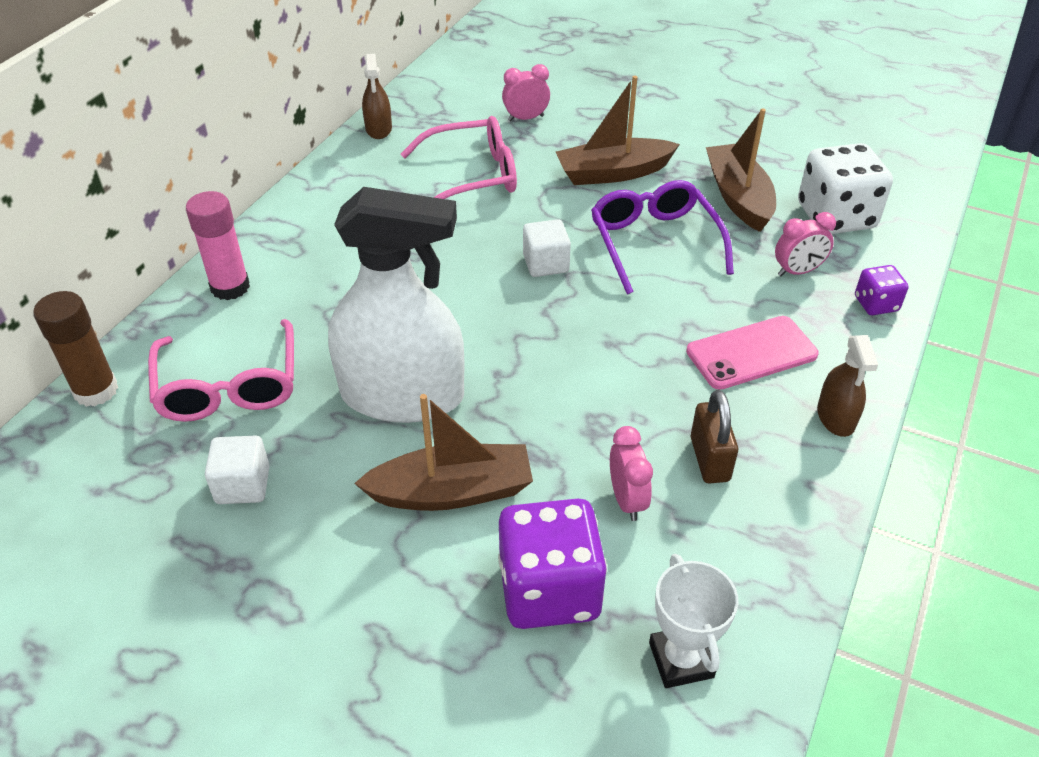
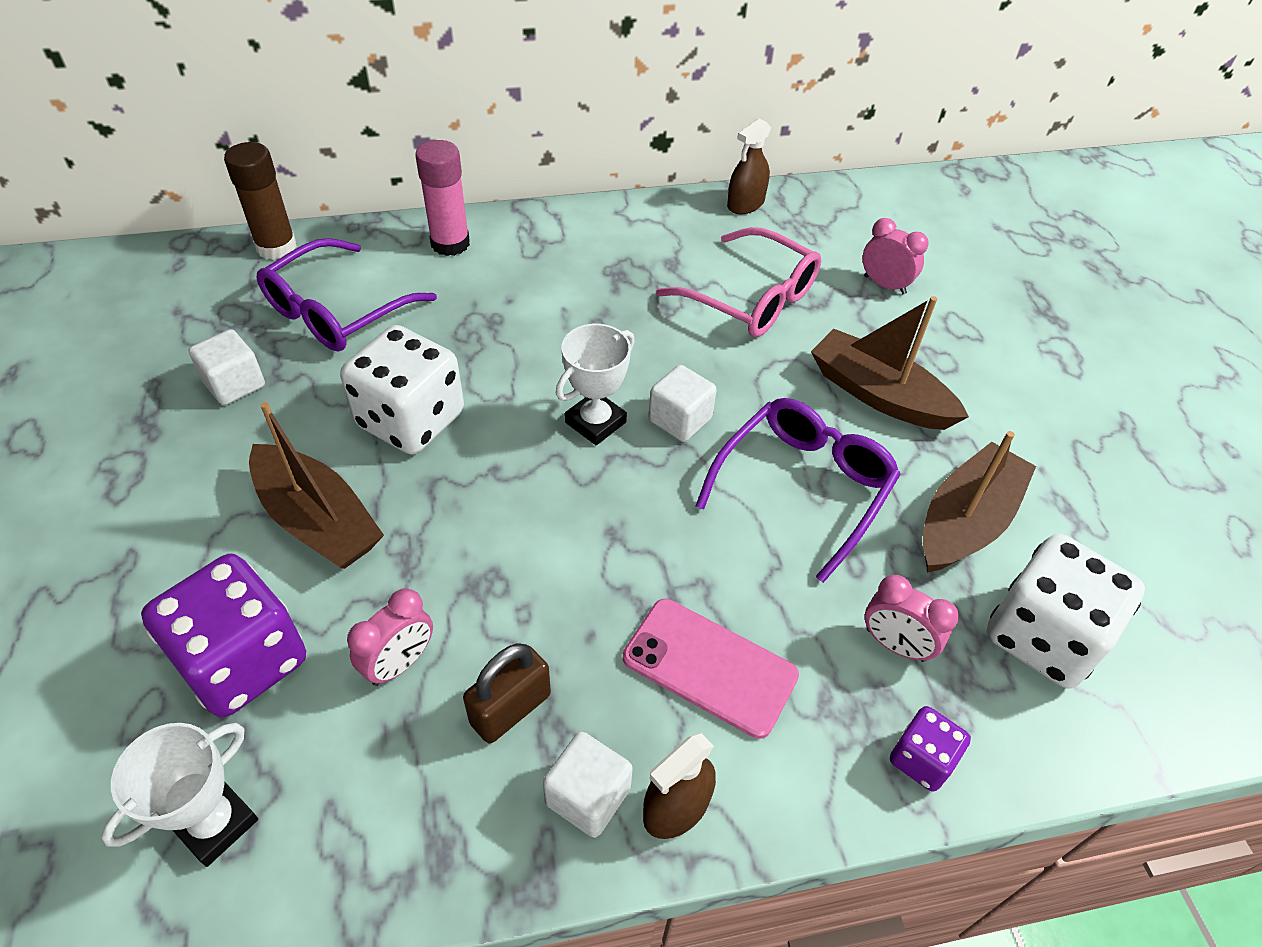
camera: 50 degrees right, 5 degrees up
pink glasses [148,319,294,422] -> purple glasses [257,238,437,351]
white spray bottle [328,187,465,423] -> white dice [340,325,464,455]
none -> white cube [543,731,633,838]
none -> white trophy [556,324,635,445]

